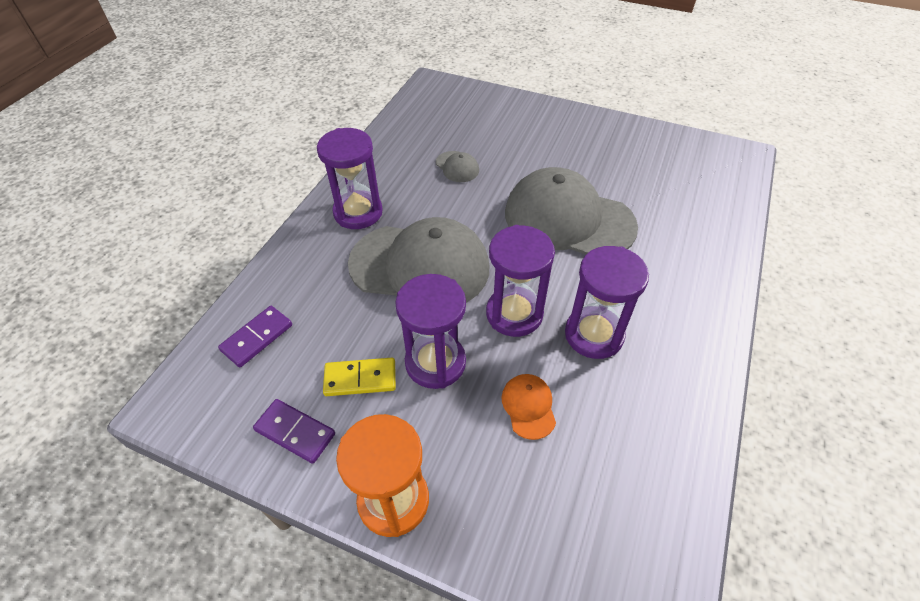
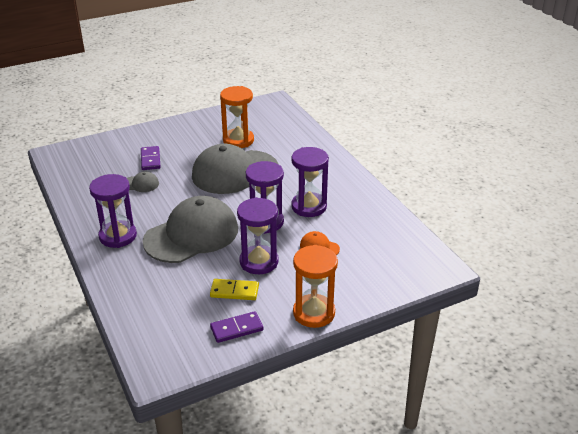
camera: 50 degrees left, 15 degrees down
purple domino [218,306,292,367] -> purple domino moved to [141,146,161,170]
yellow domino [323,358,396,396] -> yellow domino turned 60 degrees clockwise [210,279,259,300]
none -> orange hourglass [220,86,254,148]

